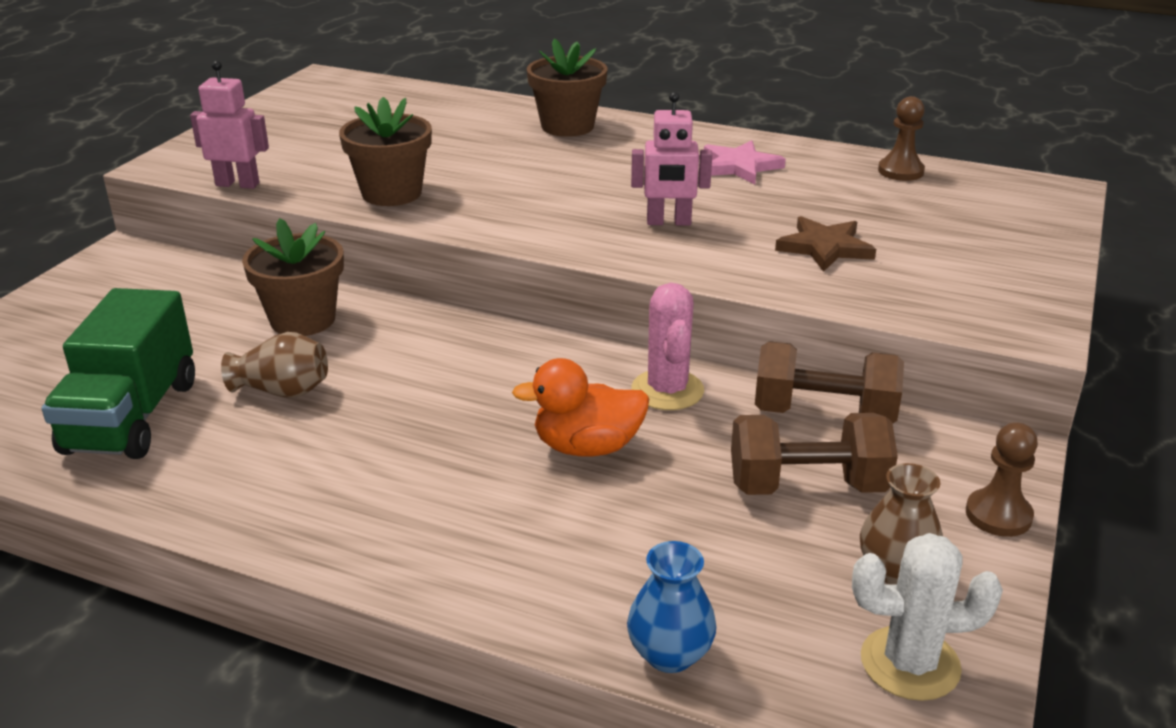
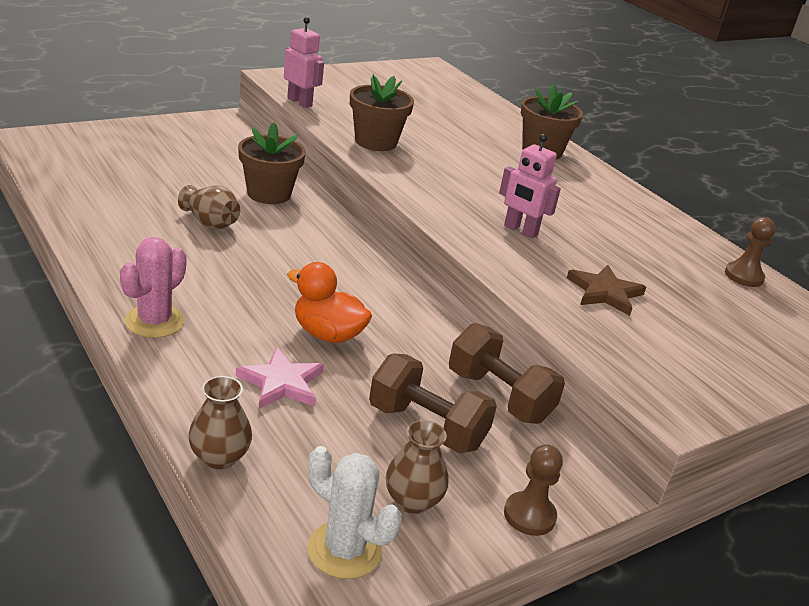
camera: 30 degrees right, 0 degrees up
green truck [42,288,195,459] -> none
blue vase [627,541,716,673] -> brown vase [188,376,252,469]
pink cactus [632,283,704,410] -> pink cactus moved to [120,237,187,338]
pink star [704,140,786,184] -> pink star moved to [236,347,324,409]

